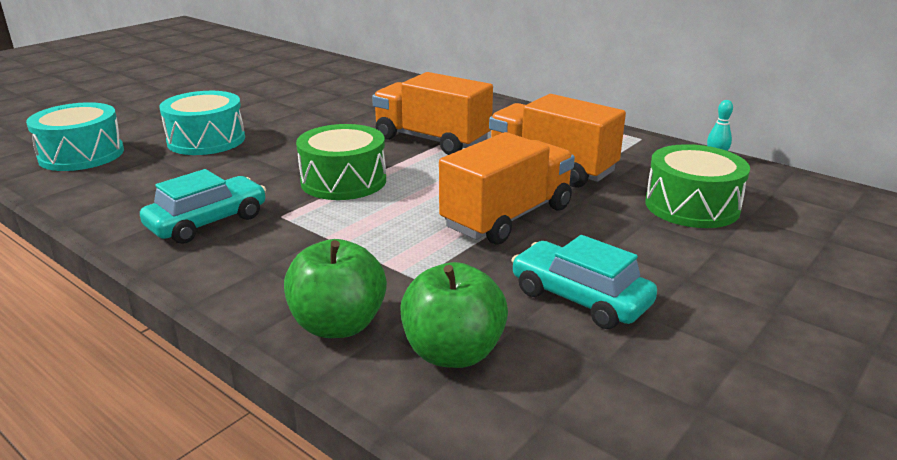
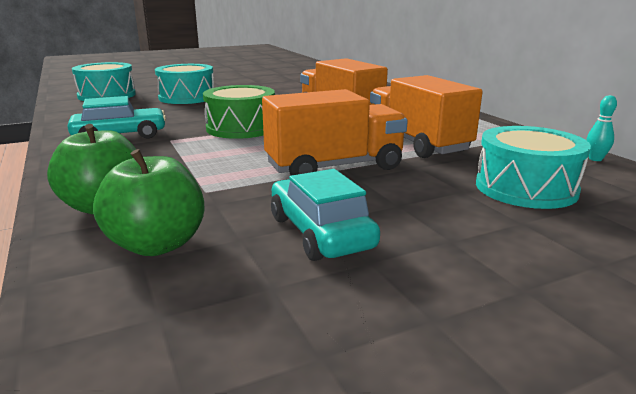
camera: 25 degrees right, 5 degrees down
green drum [645,144,750,228] -> turquoise drum [476,126,591,209]

